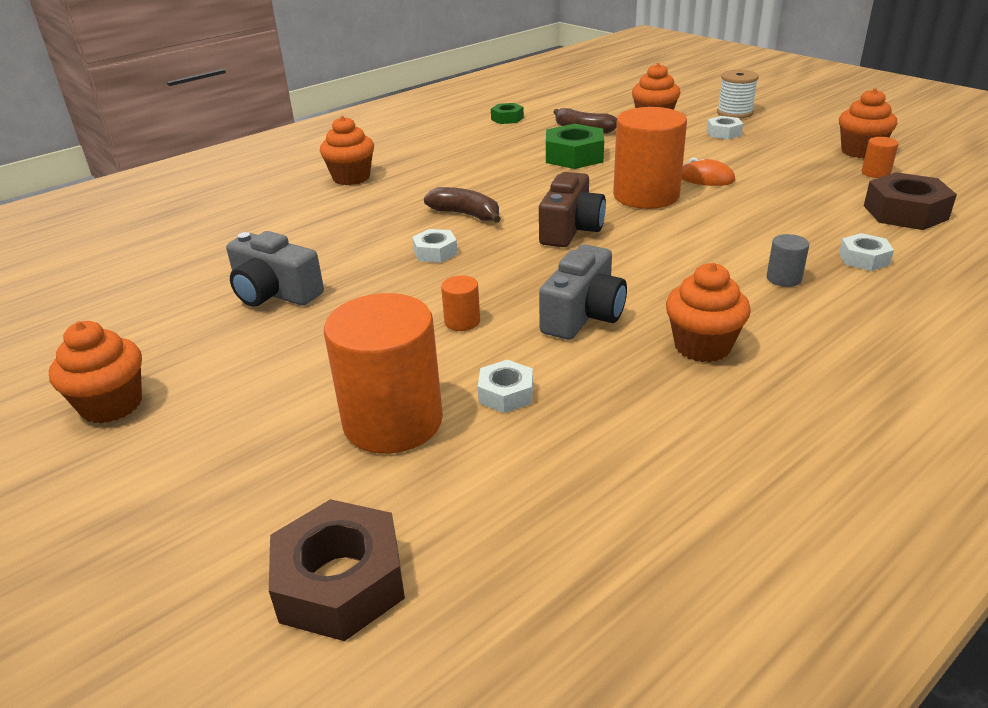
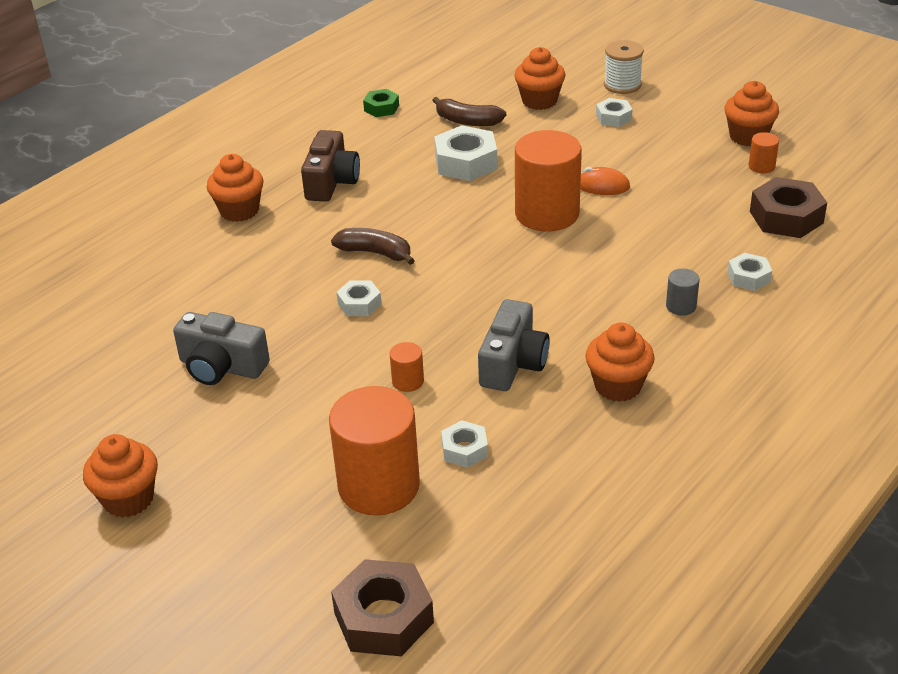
camera: 10 degrees left, 5 degrees up
brown camera [539,172,606,247] -> brown camera moved to [301,130,360,202]
green nut [546,124,604,169] -> white nut [434,125,497,181]

